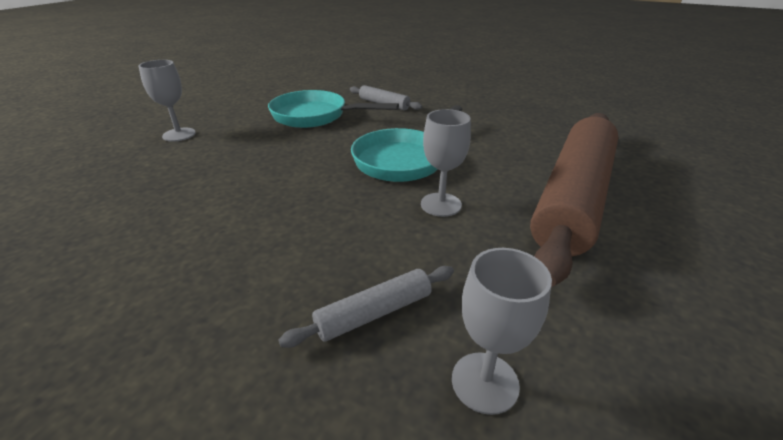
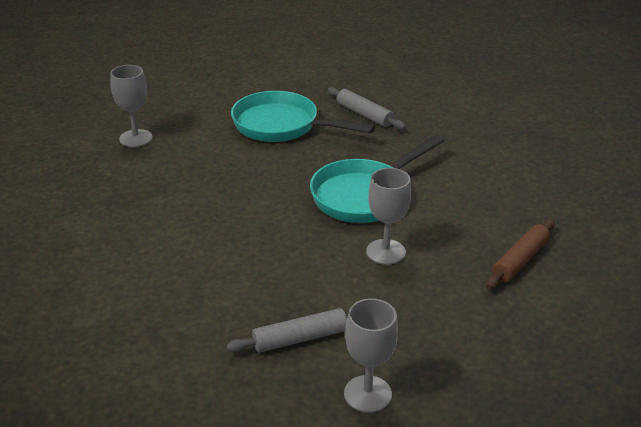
camera: 10 degrees right, 0 degrees up
brown rolling pin [530,113,618,287] -> brown rolling pin [486,219,555,289], size x0.41

